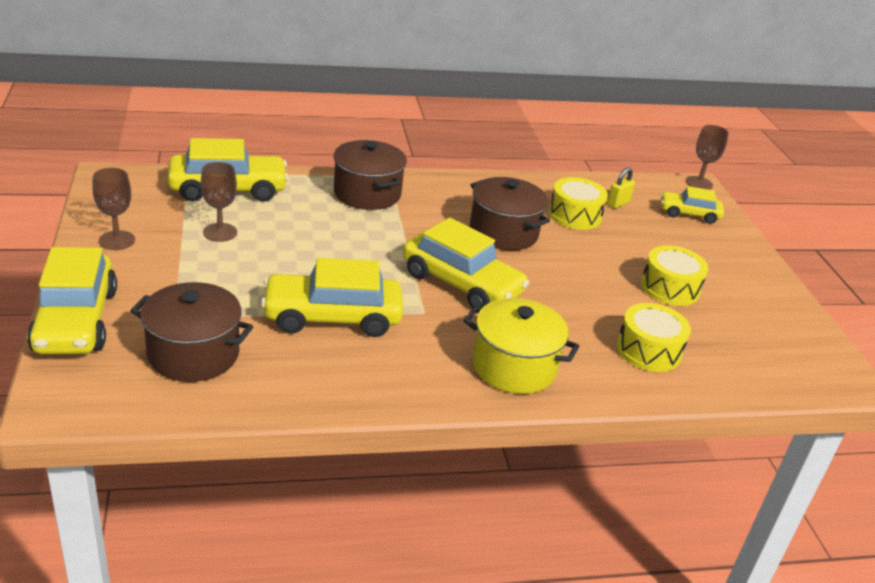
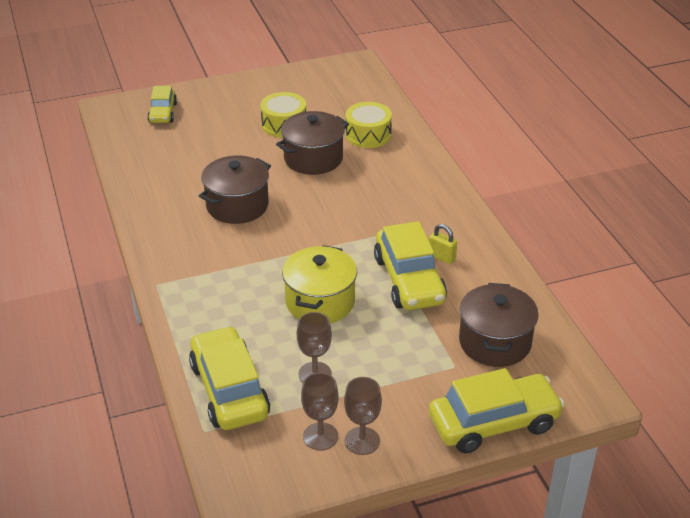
camera: 95 degrees left, 5 degrees up
brown pot [333,140,407,210] -> brown pot moved to [276,111,349,175]
yellow car [403,218,529,309] -> none
yellow pot [463,298,580,394] -> yellow pot moved to [282,245,357,324]
yellow drum [549,177,608,230] -> none
yellow padlock [607,167,635,209] -> yellow padlock moved to [429,224,457,264]
brown goblet [686,125,729,190] -> brown goblet moved to [301,372,339,451]

